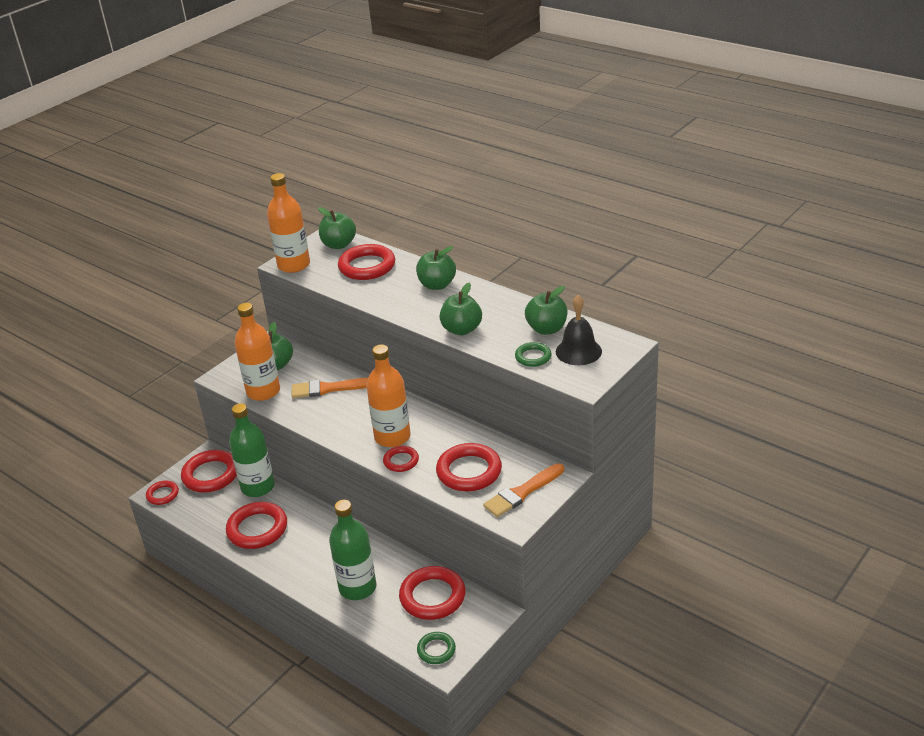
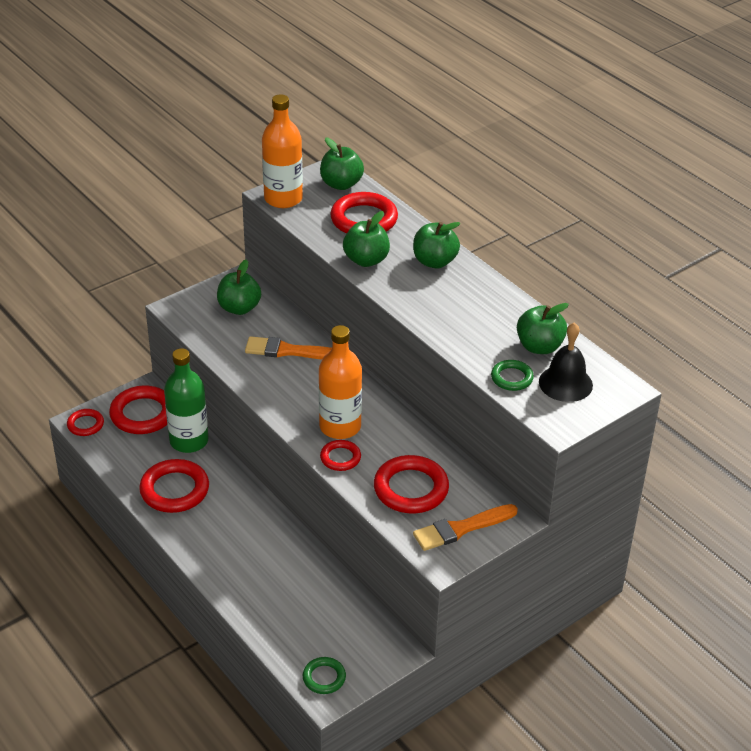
camera: 10 degrees right, 5 degrees up
orange bottle [235,303,280,401] -> none
green bottle [329,500,377,600] -> none
red ring [399,566,466,620] -> none
green apple [440,283,482,335] -> green apple moved to [343,211,390,267]

